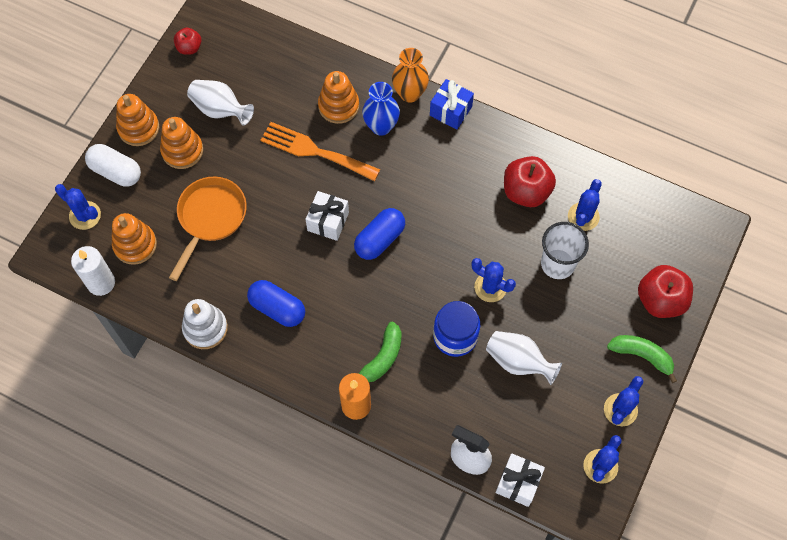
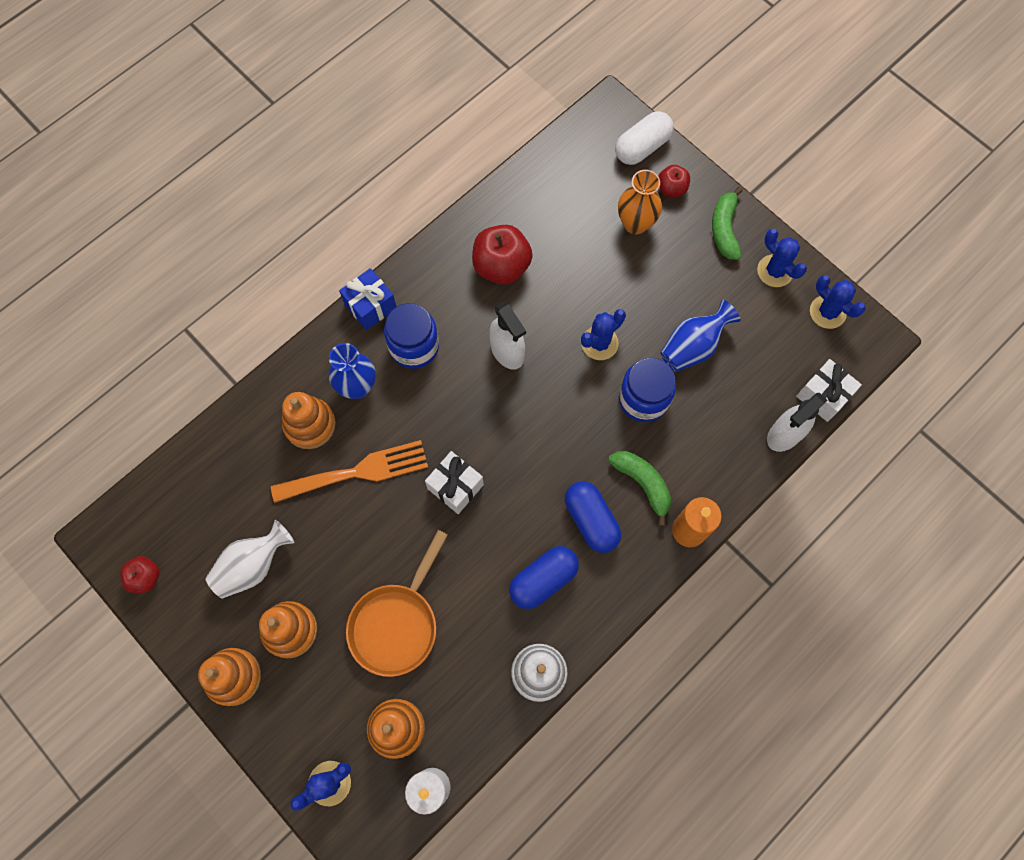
camera: 70 degrees left, 5 degrees up
white capsule [85,144,141,187] -> white capsule moved to [615,111,674,165]
orange pan [169,177,247,281] -> orange pan turned 105 degrees counterclockwise [346,530,448,677]
orange fork [261,122,380,181] -> orange fork turned 150 degrees counterclockwise [271,440,428,503]
blue capsule [354,208,405,260] -> blue capsule moved to [565,481,621,553]
orange vase [392,48,429,103] -> orange vase moved to [618,170,662,235]
white vase [486,331,562,385] -> blue vase [660,300,740,372]
white cup [541,222,589,279] -> none
blue cactus [568,179,602,231] -> none
green banana [607,335,677,383] -> green banana turned 45 degrees counterclockwise [712,187,743,260]
red apple [638,265,693,318] -> red apple [659,165,690,197], size x0.56
none -> blue jar [384,303,439,369]
none -> white spray bottle [489,301,526,370]

